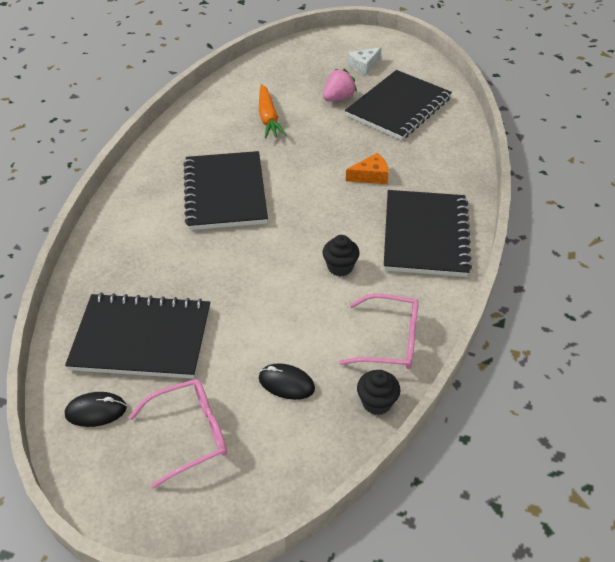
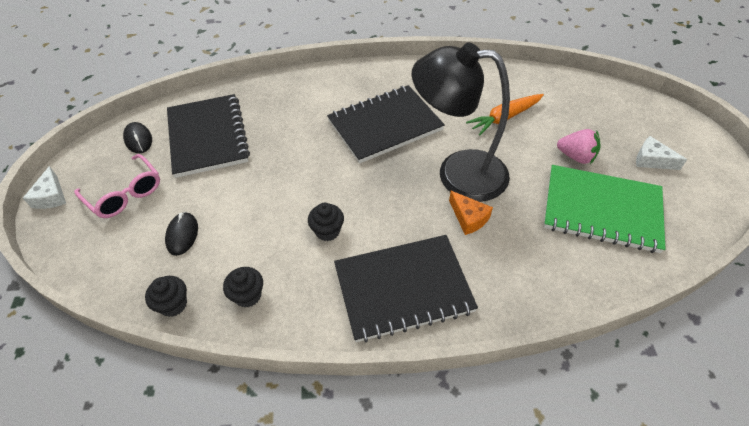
camera: 70 degrees right, 5 degrees up
pink glasses [339,294,419,369] -> black cupcake [223,267,263,308]
black notebook [345,70,452,140] -> green notebook [544,165,666,253]
none -> white cheese [23,166,66,209]
none -> black lamp [412,42,510,202]

